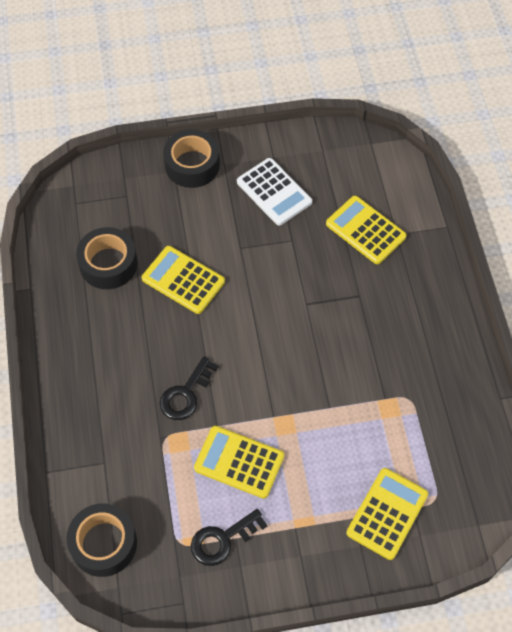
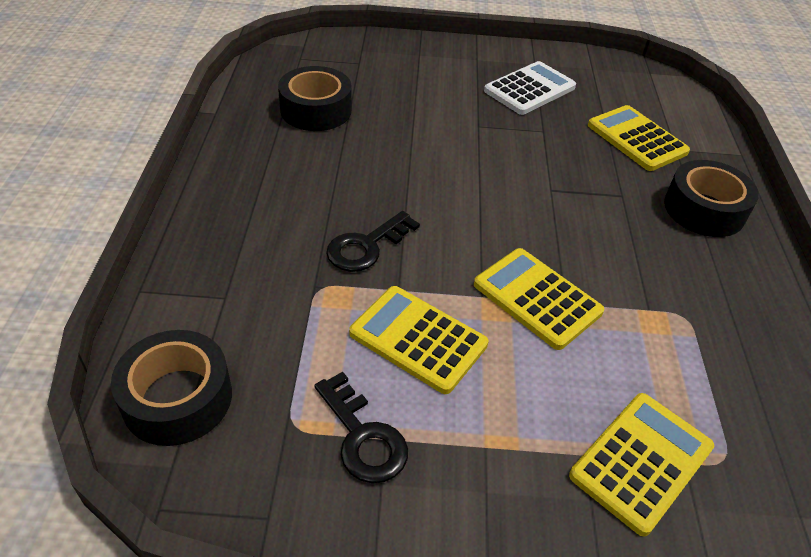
camera: 10 degrees right, 15 degrees down
yellow calculator [142,246,225,314] -> yellow calculator moved to [474,248,604,350]
black tape [163,129,220,188] -> black tape moved to [664,160,759,237]
black key [191,509,267,566] -> black key turned 105 degrees counterclockwise [314,372,408,483]
white calculator [237,158,312,226] -> white calculator turned 105 degrees counterclockwise [484,61,576,115]

